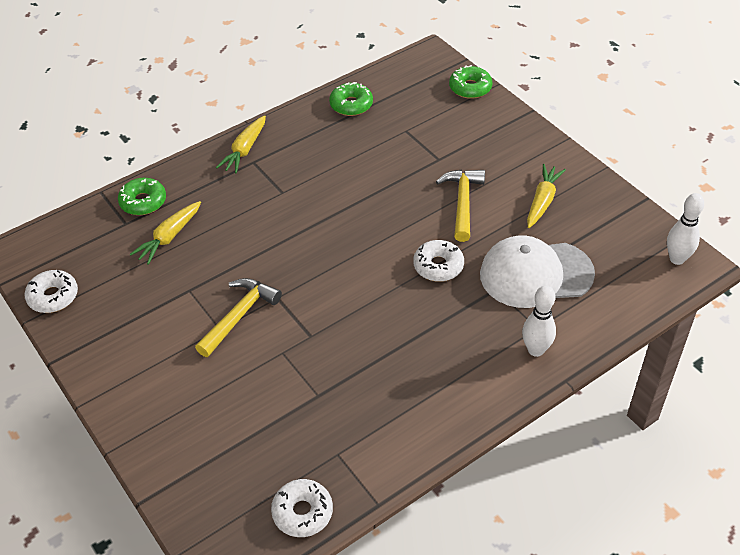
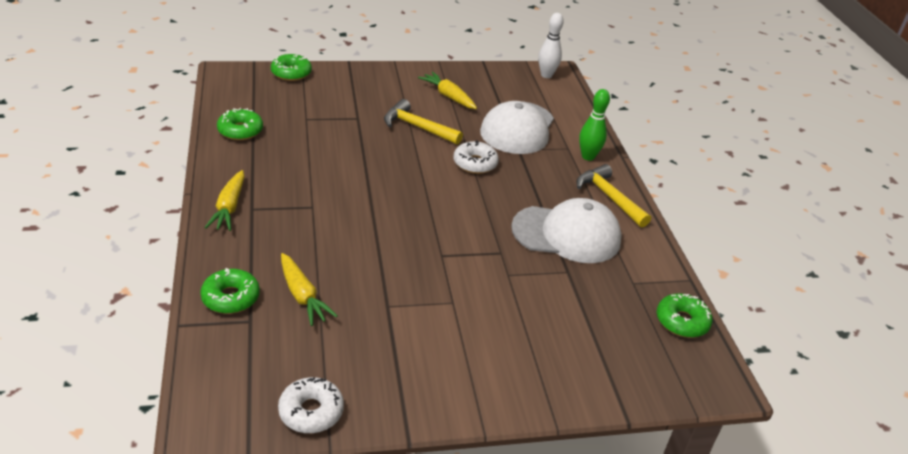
camera: 70 degrees left, 10 degrees down
yellow hammer [195,278,282,357] -> yellow hammer moved to [576,164,651,227]
yellow carrot [216,115,266,173] -> yellow carrot turned 45 degrees clockwise [204,170,245,231]
white donut [271,479,333,537] -> green donut [657,293,712,338]
white bowling pin [522,285,556,357] -> green bowling pin [579,89,610,161]
none -> white cap [511,198,622,263]

